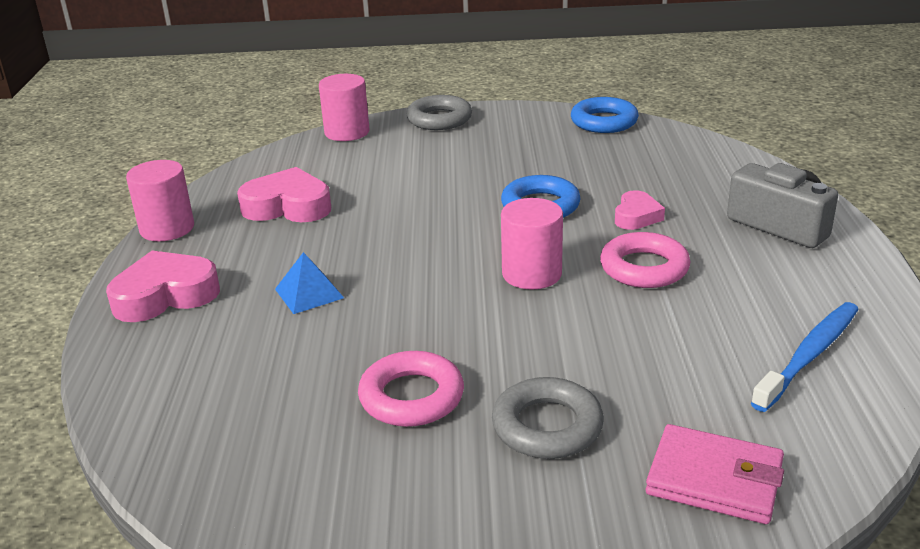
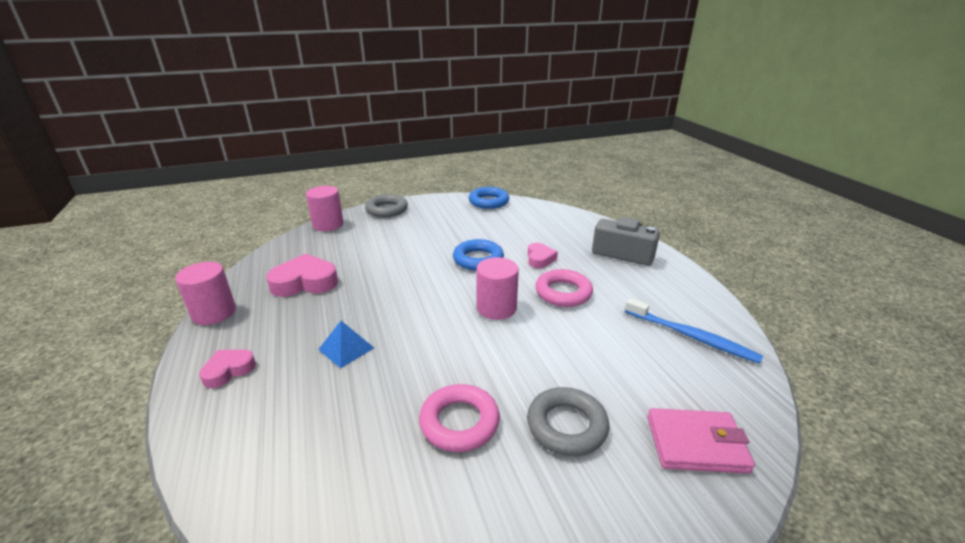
camera: 20 degrees left, 0 degrees up
pink heart [106,250,220,322] -> pink heart [199,349,256,388], size x0.59
blue toothbrush [751,302,859,412] -> blue toothbrush turned 105 degrees clockwise [625,298,763,364]

